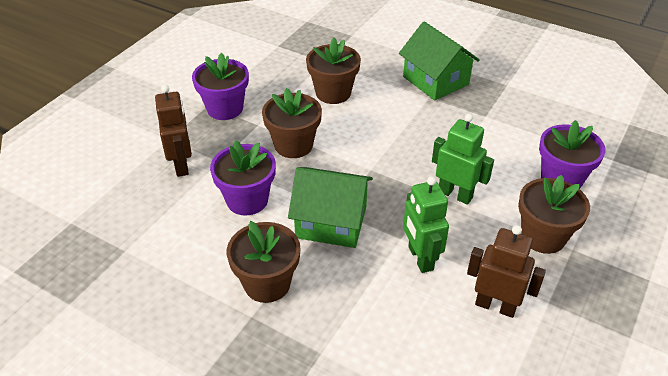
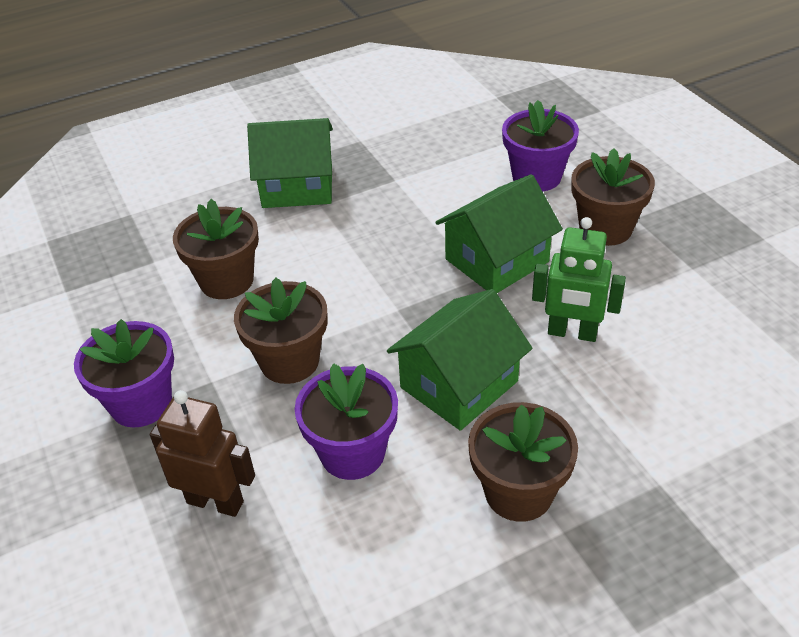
camera: 55 degrees left, 0 degrees up
green robot [432,114,494,205] -> green house [435,174,563,293]
brown robot [467,225,546,318] -> none

